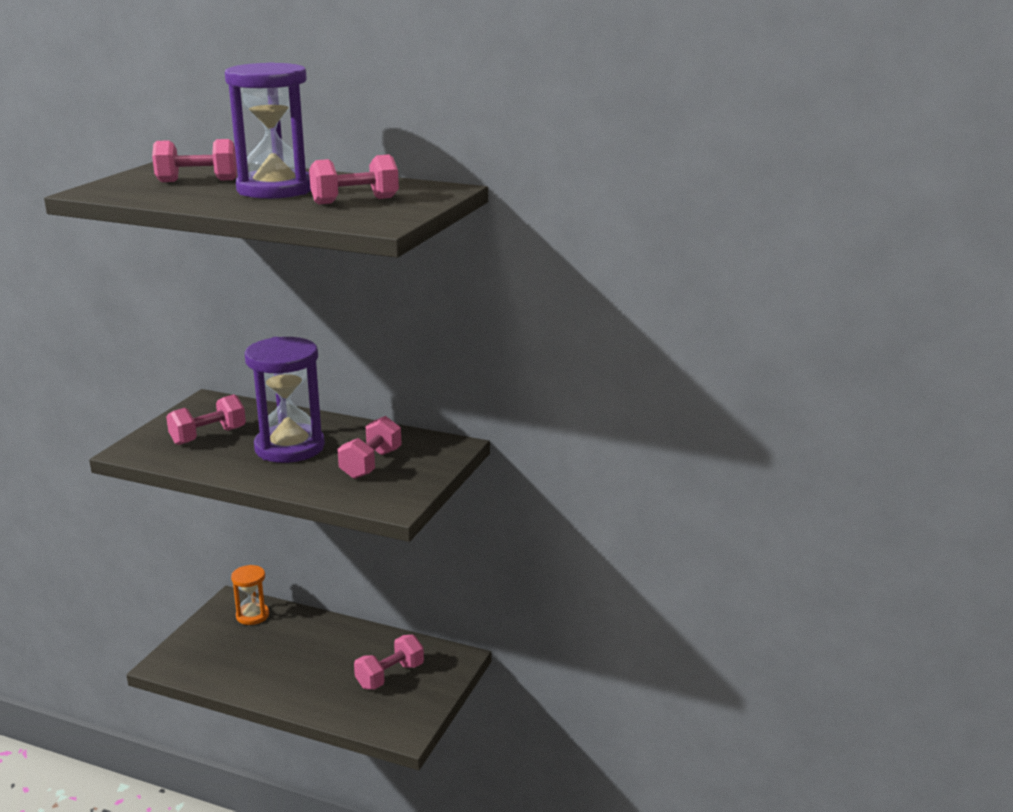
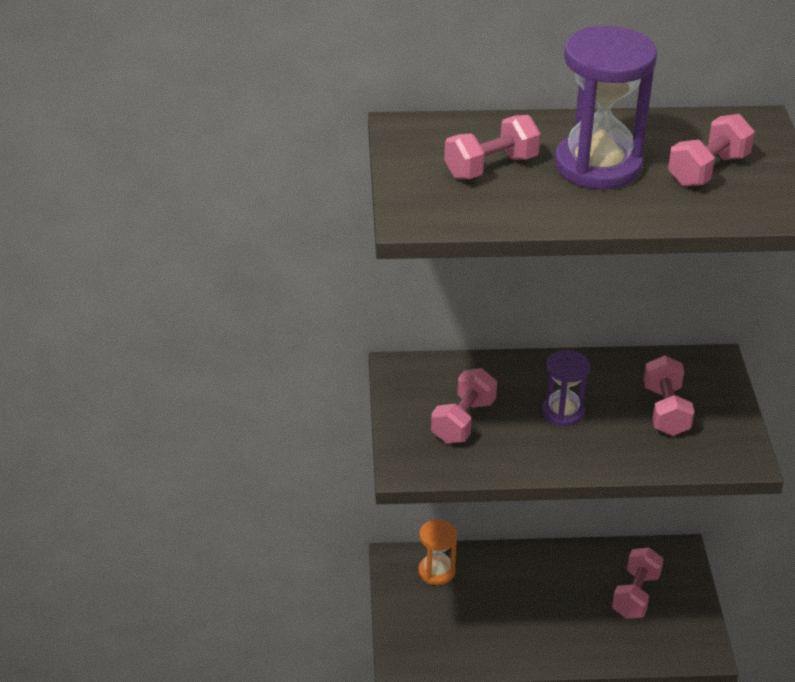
camera: 25 degrees left, 15 degrees up
purple hourglass [245,337,325,463] -> purple hourglass [542,350,590,426], size x0.55

